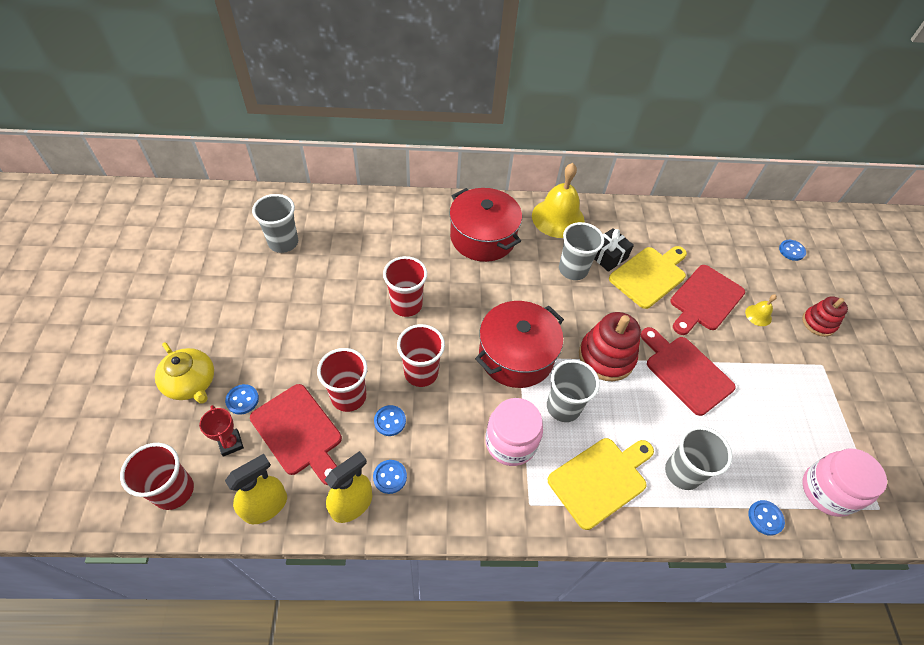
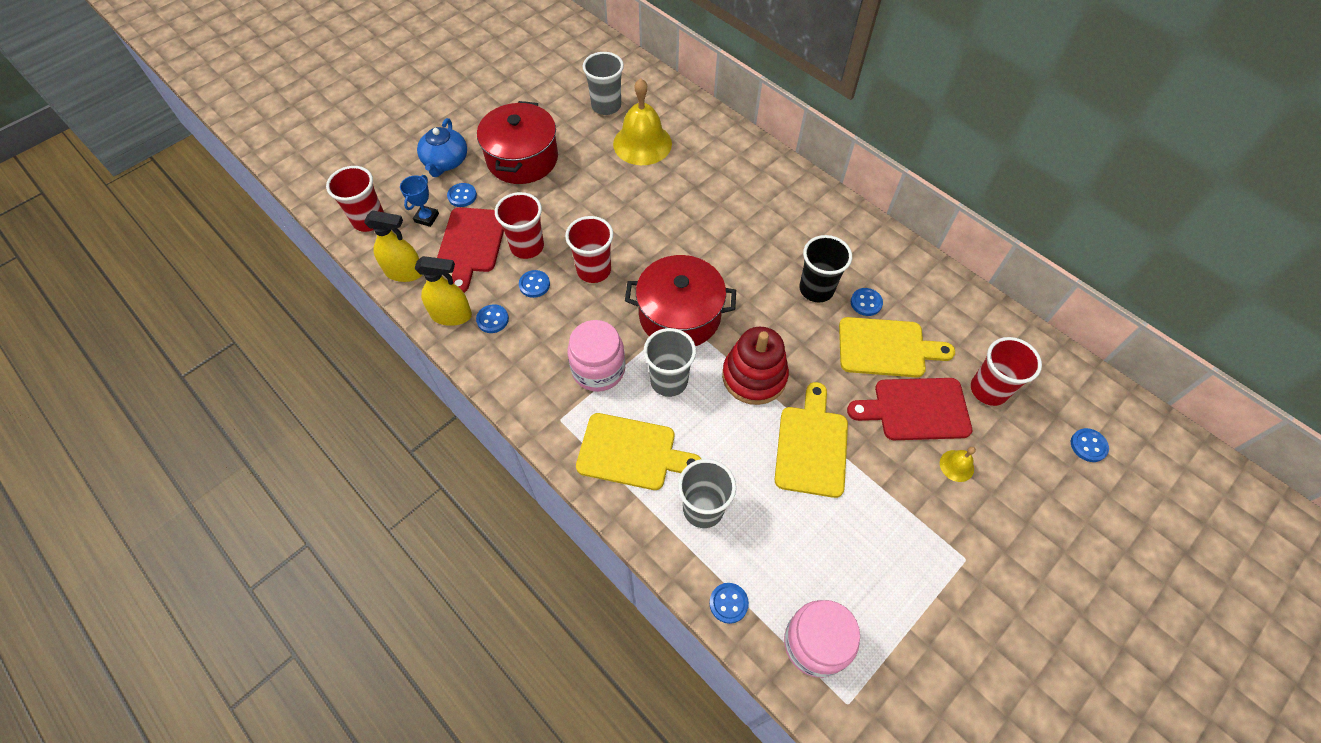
camera: 50 degrees right, 5 degrees up
yellow teapot [155,342,214,404] -> blue teapot [417,118,467,177]
red trophy [199,405,244,457] -> blue trophy [400,175,439,227]
red cup [383,256,427,317] -> red cup moved to [971,337,1042,406]
red pot [449,188,522,262] -> red pot moved to [477,101,558,184]
yellow bell [532,163,585,238] -> yellow bell moved to [613,78,672,165]
grey cup [559,222,604,280] -> black cup [799,235,852,303]
black gift [594,228,634,272] -> blue button [851,288,883,316]
red cutting board [641,327,736,416] -> yellow cutting board [774,382,848,498]
red stacking toy [802,296,848,337] -> none

